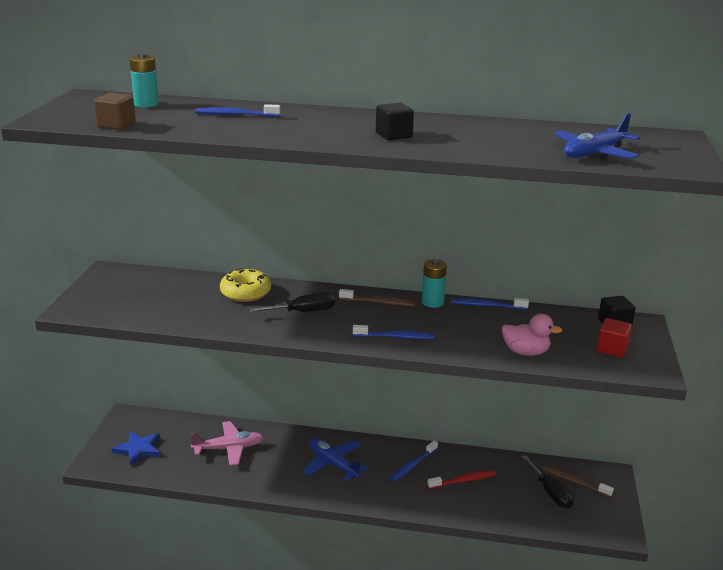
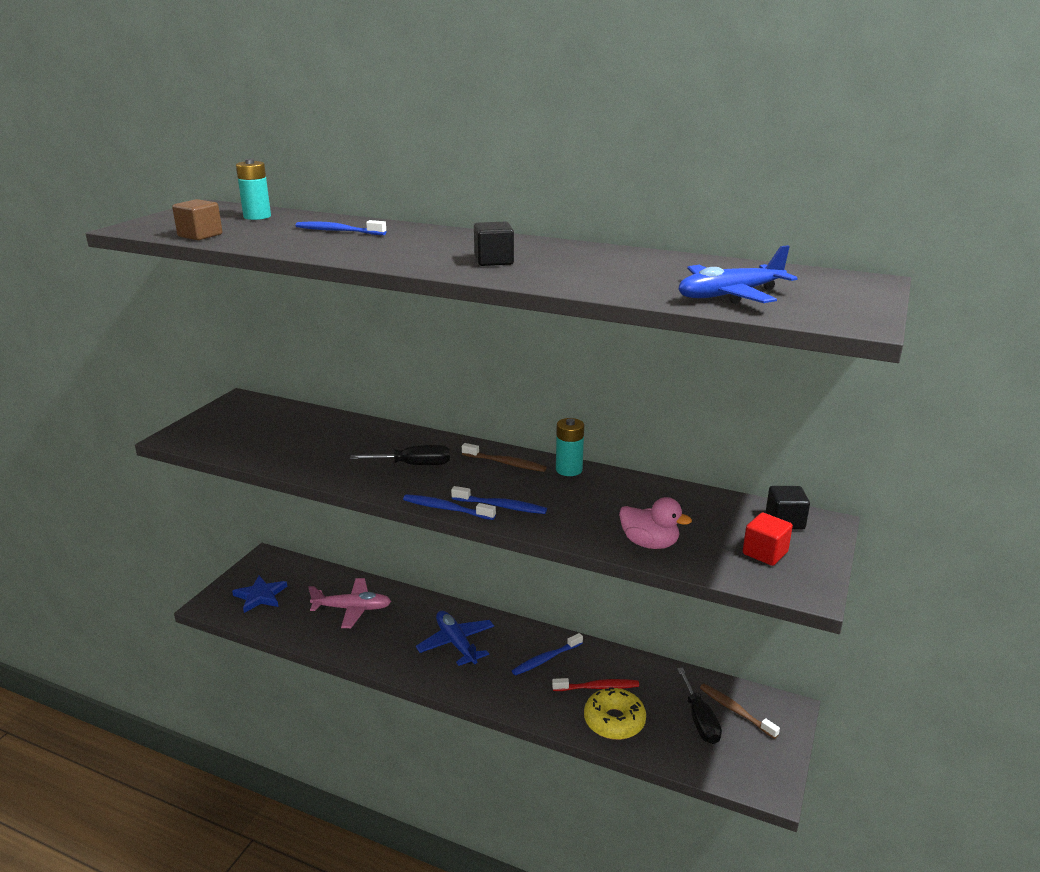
camera: 15 degrees right, 0 degrees up
yellow donut [220,268,271,302] -> yellow donut moved to [584,687,646,740]
blue toothbrush [451,298,529,310] -> blue toothbrush moved to [403,494,496,520]

